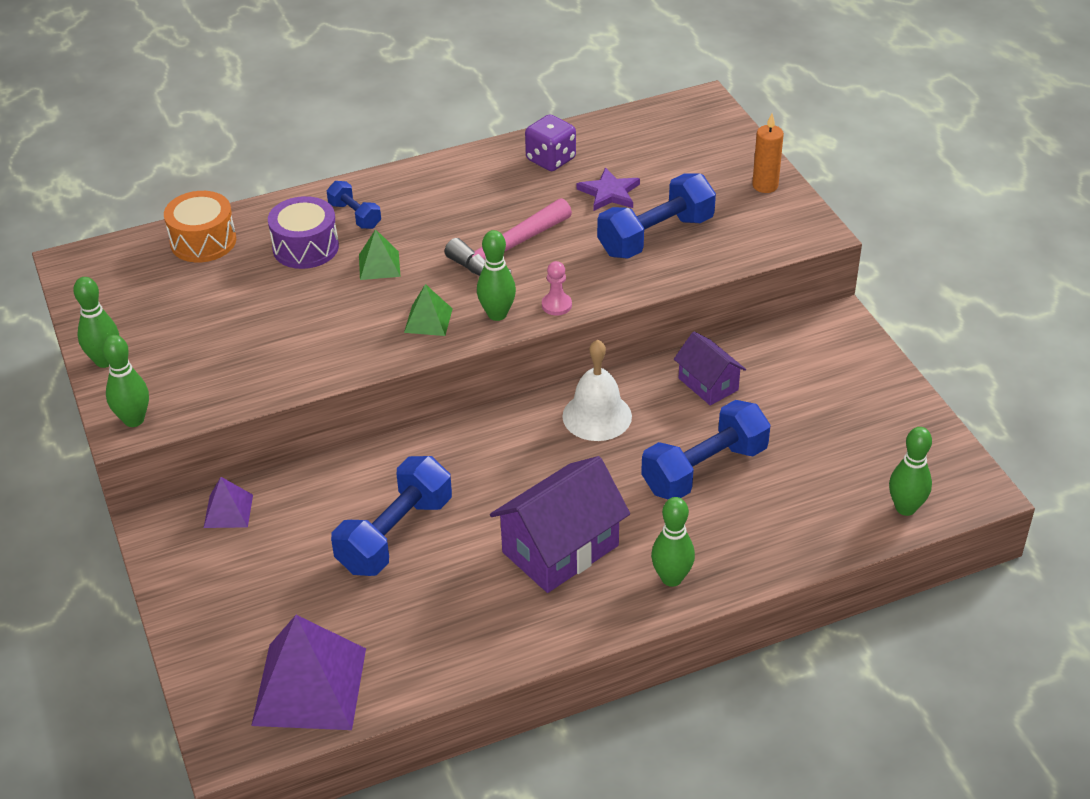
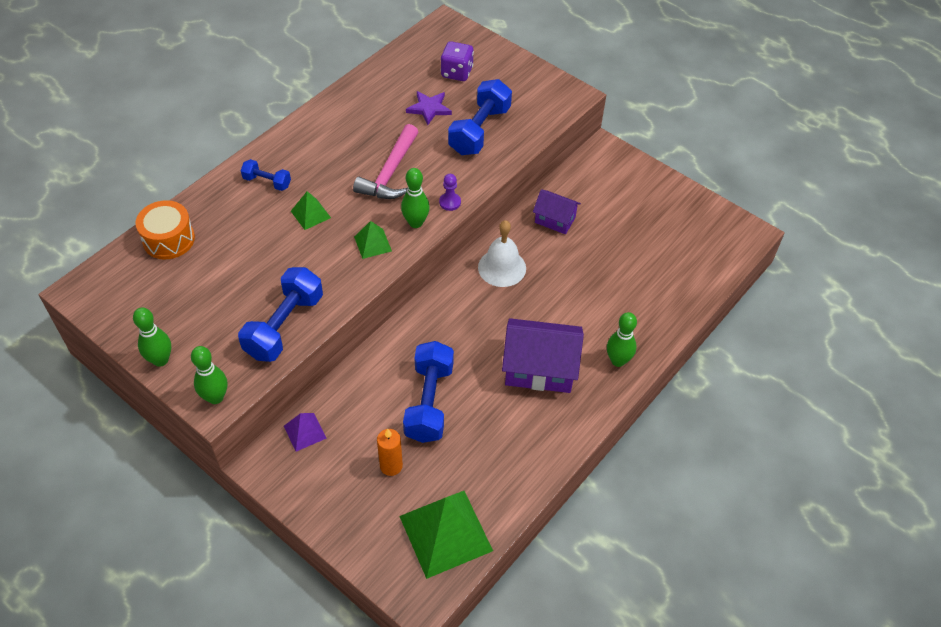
camera: 30 degrees left, 10 degrees up
purple pyramid [251,615,366,730] -> green pyramid [399,491,493,579]
purple drum [268,196,339,269] -> none
purple house [490,456,630,593] -> purple house turned 75 degrees clockwise [502,318,584,393]
purple dice [525,114,576,171] -> purple dice moved to [441,41,474,81]
pink pawn [542,261,572,315] -> purple pawn [439,174,461,211]
blue dumbbell [641,400,771,500] -> blue dumbbell moved to [238,267,323,362]
orange candle [752,113,784,193] -> orange candle moved to [377,429,403,476]
green bowling pin [889,427,932,516] -> none

